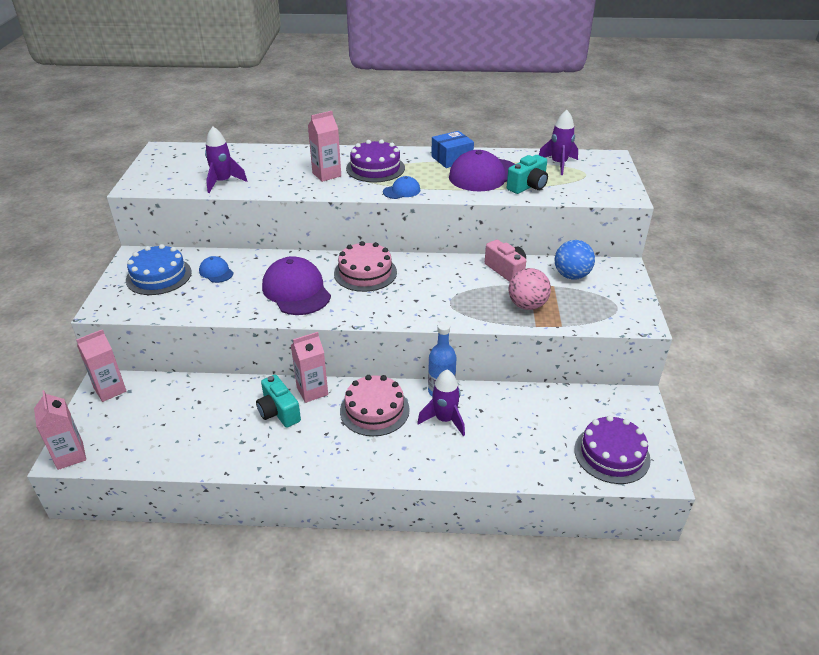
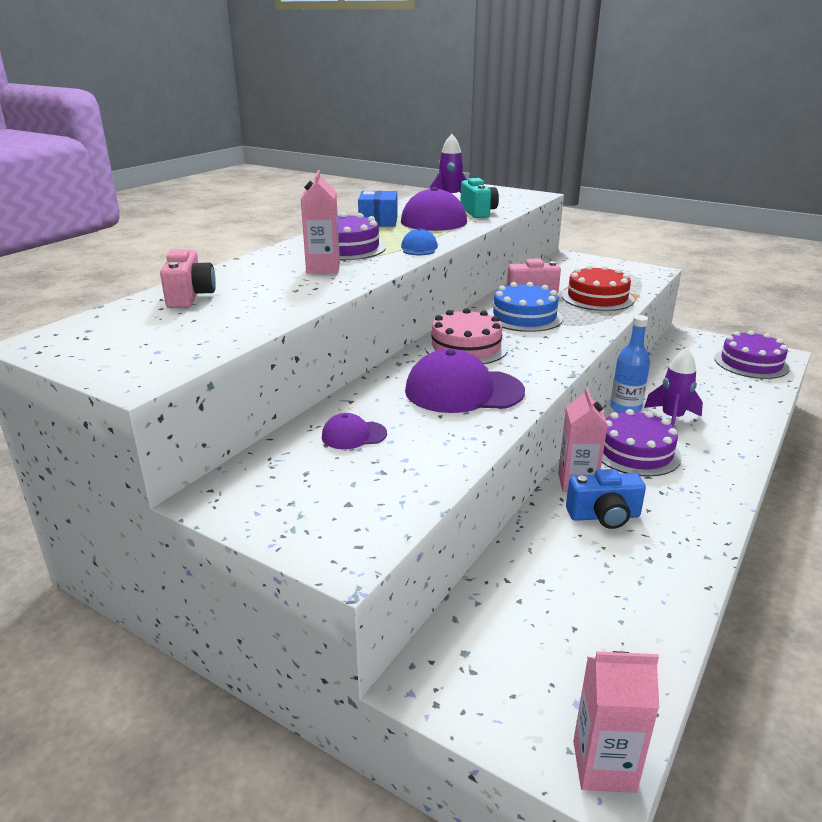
camera: 60 degrees left, 10 degrees down
pink carton [76,329,126,402] -> none
blue cake [126,244,192,295] -> blue cake moved to [487,282,563,332]
blue cap [199,256,234,283] -> purple cap [322,413,387,449]
purple rocket [205,127,247,193] -> none
turquoise camera [256,375,301,428] -> blue camera [566,469,646,529]
pink cake [340,375,410,436] -> purple cake [602,409,682,477]
pink ball [509,268,551,310] -> red cake [562,265,634,311]
blue ball [555,240,595,280] -> none
none -> pink camera [160,249,216,308]

